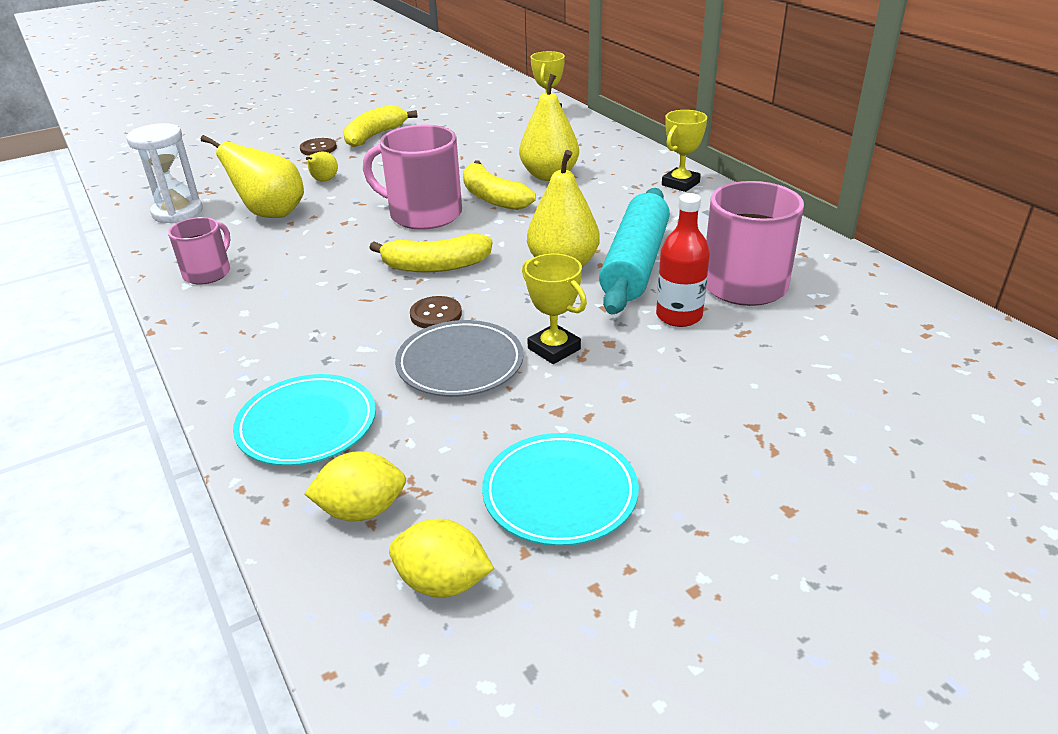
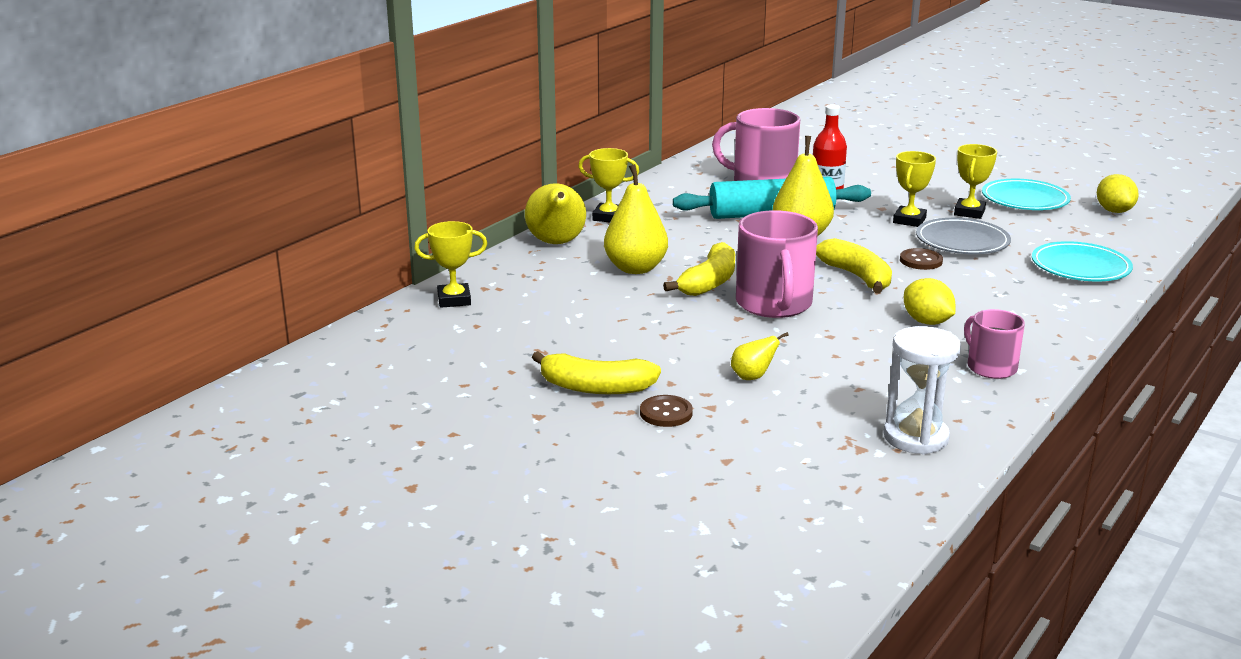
camera: 115 degrees left, 10 degrees down
pink mug [168,217,230,285] -> pink mug turned 60 degrees clockwise [964,309,1025,379]
yellow pear [201,135,304,218] -> yellow pear moved to [525,183,586,244]
yellow lemon [304,451,406,522] -> yellow lemon moved to [904,278,956,325]
none -> yellow trophy [954,144,997,219]

